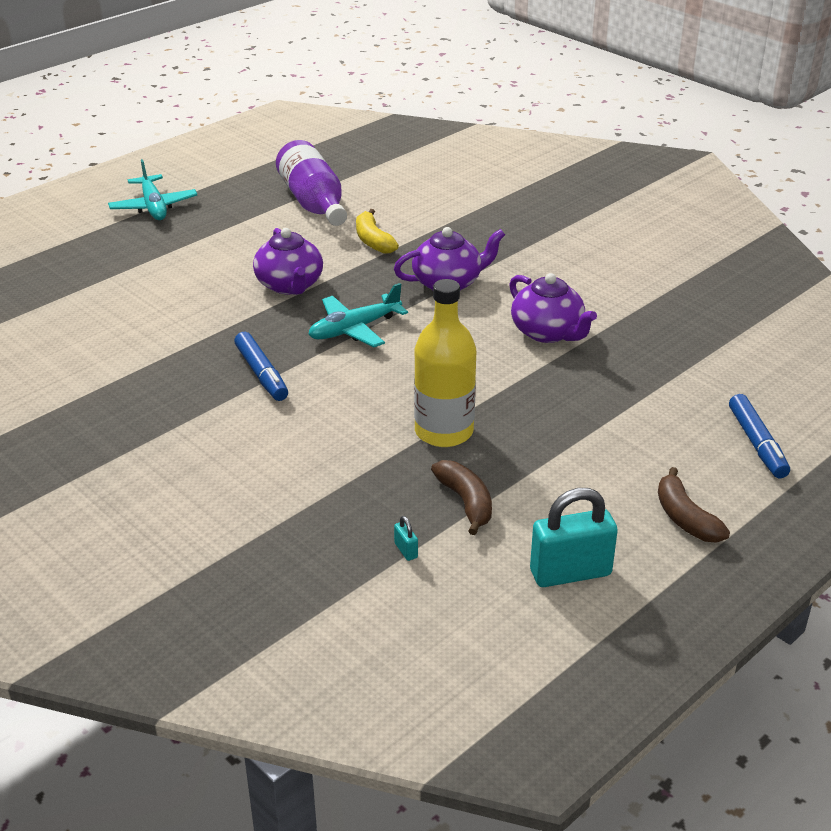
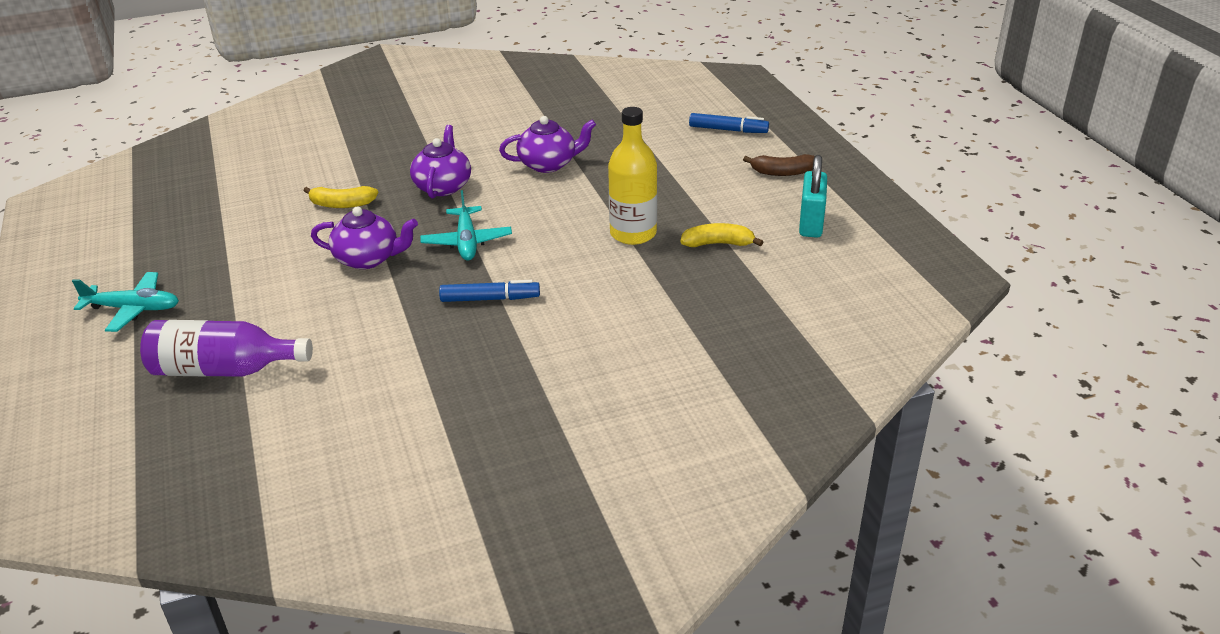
camera: 65 degrees left, 0 degrees up
purple bottle [276,140,347,226] -> purple bottle moved to [140,320,313,377]
turquoise padlock [394,516,418,561] -> none
brown banana [431,460,492,535] -> yellow banana [680,223,763,247]

